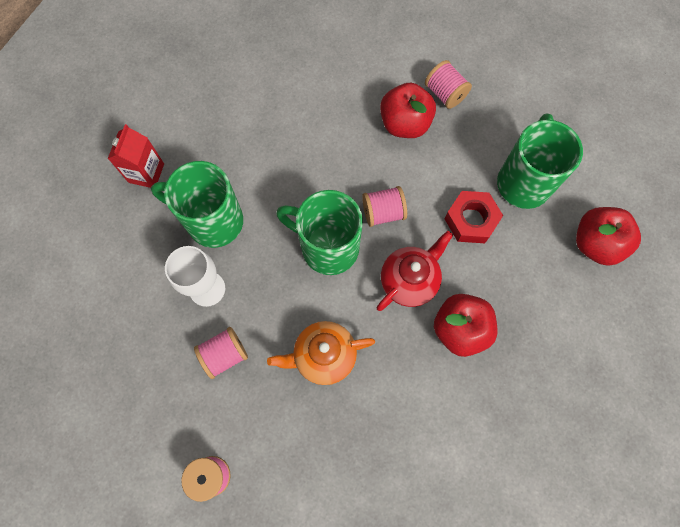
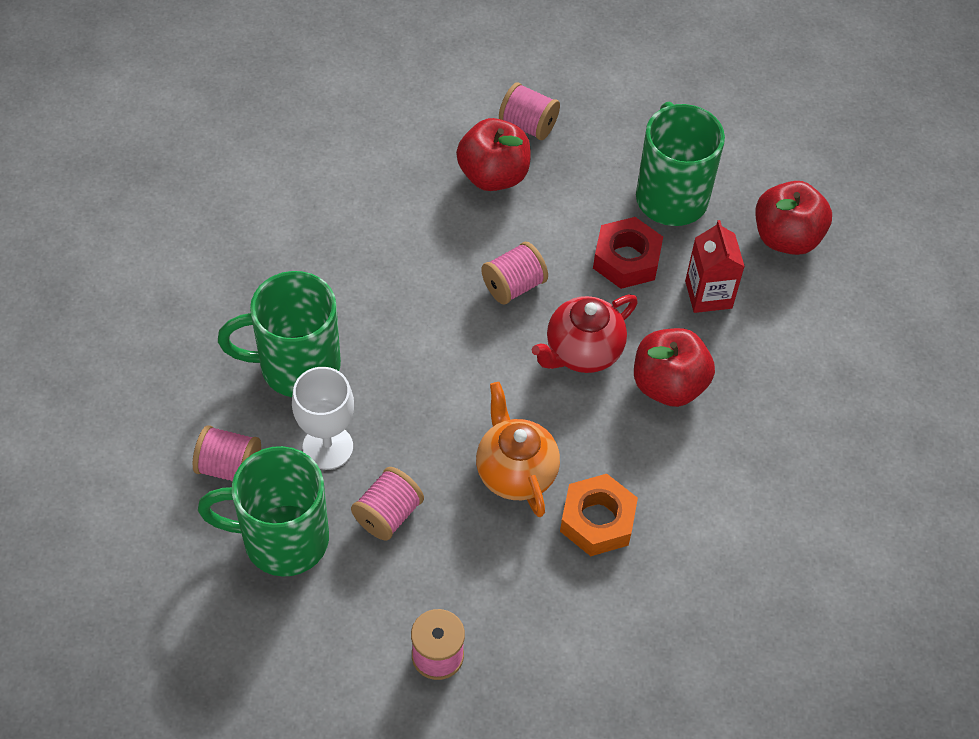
camera: 25 degrees left, 15 degrees down
red carton [108,124,164,188] -> red carton moved to [685,220,745,313]
orange teapot [267,321,375,385] -> orange teapot turned 105 degrees clockwise [476,382,560,517]
green mug [276,190,363,275] -> green mug moved to [198,446,329,577]
red teapot [377,231,453,311] -> red teapot turned 150 degrees counterclockwise [532,294,638,373]
none -> pink spool [193,425,261,481]
none -> orange nut [560,474,638,556]

